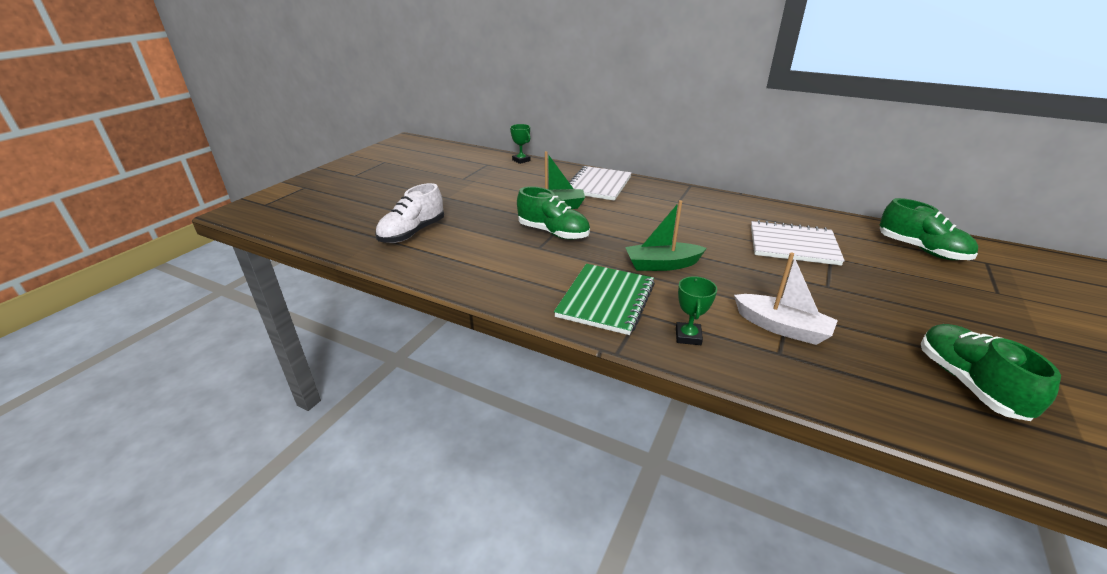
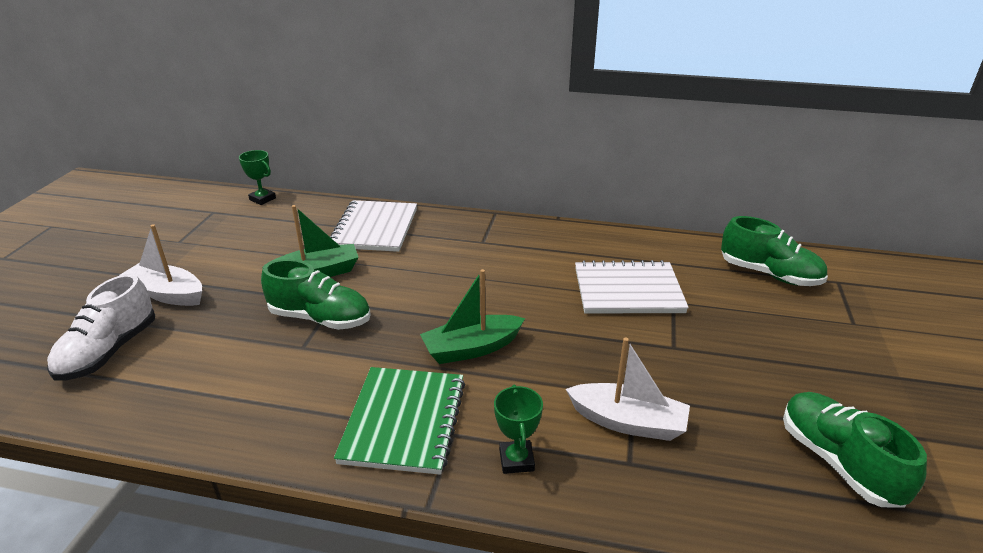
camera: 15 degrees left, 0 degrees up
none -> white boat [120,224,202,306]

